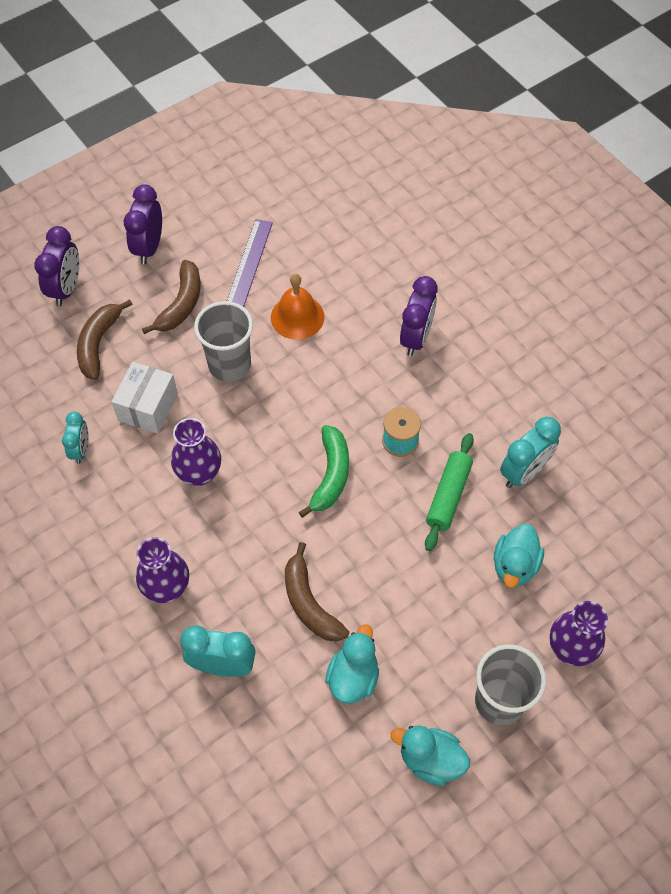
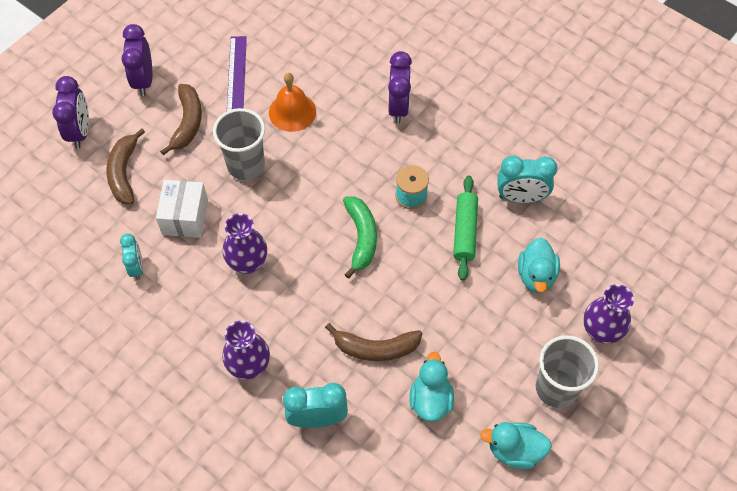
camera: 15 degrees left, 0 degrees up
brown banana [285,542,349,642] -> brown banana turned 45 degrees counterclockwise [325,323,422,361]
turquoise clock [500,417,561,488] -> turquoise clock turned 60 degrees clockwise [497,156,558,203]

